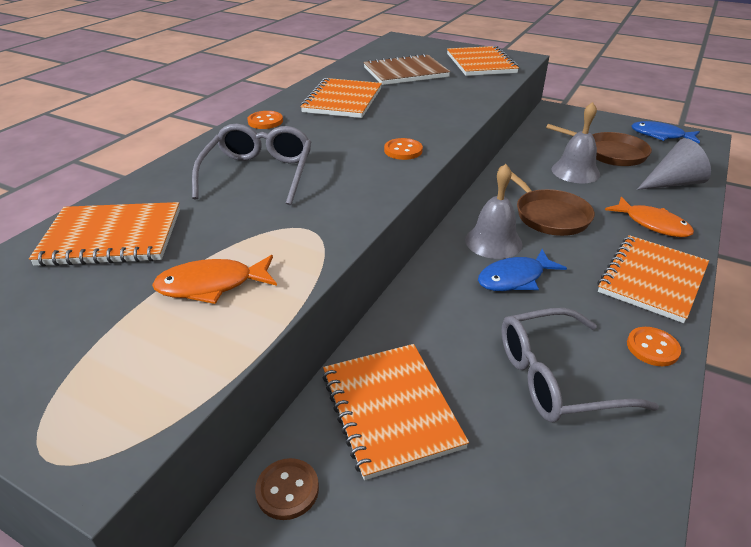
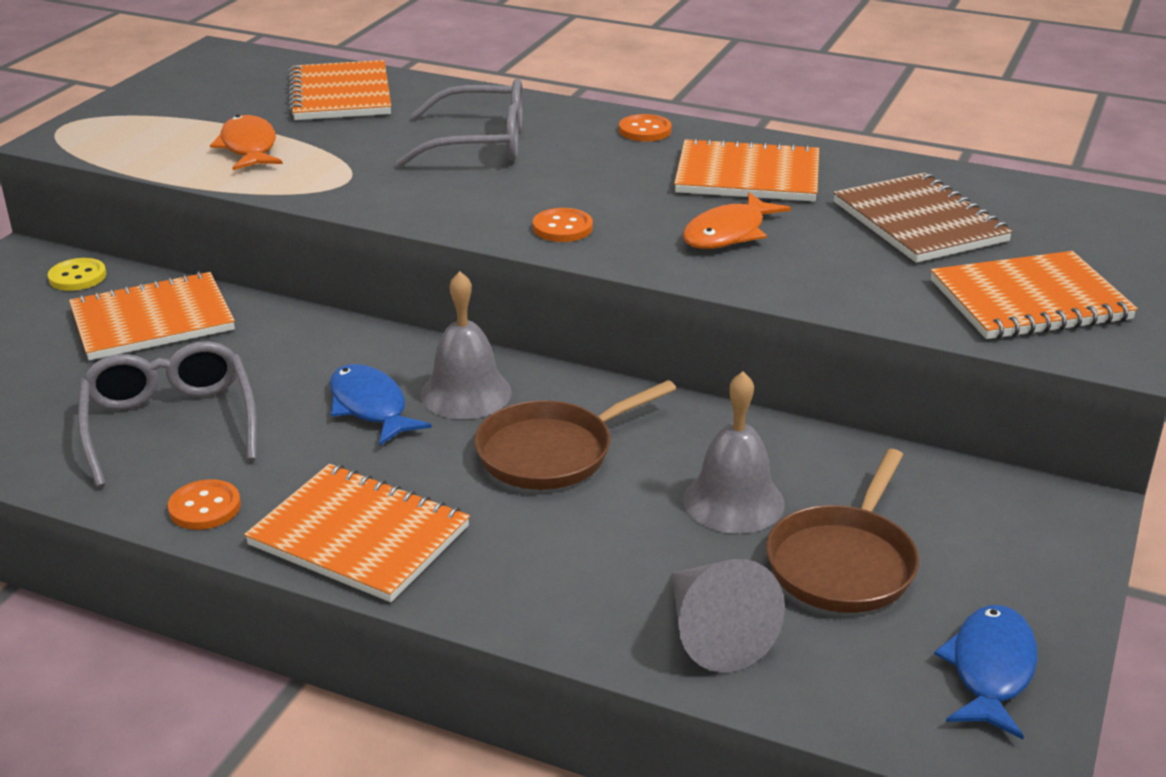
camera: 85 degrees right, 5 degrees down
brown button [255,458,319,520] -> yellow button [48,258,106,291]
orange fish [605,197,694,237] -> orange fish moved to [683,192,791,249]

